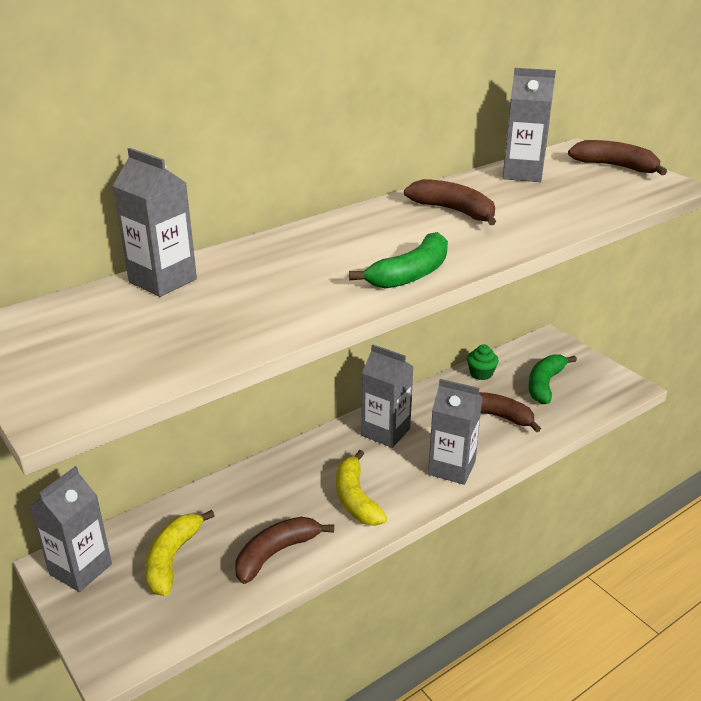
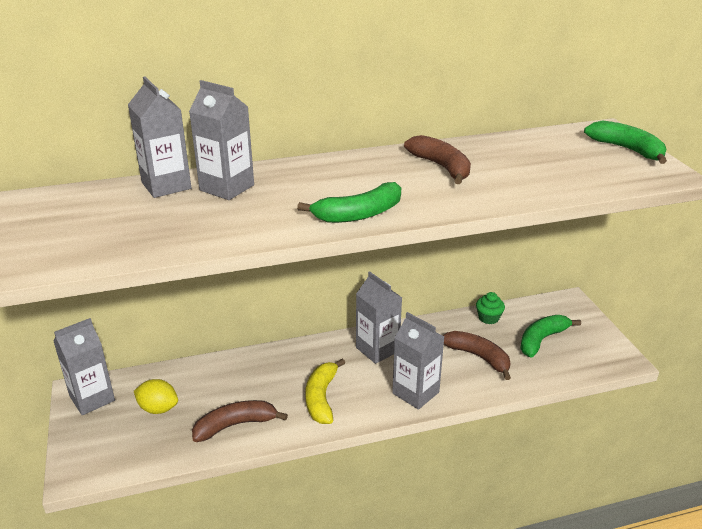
camera: 20 degrees right, 0 degrees up
yellow banana [145,510,215,596] -> yellow lemon [134,379,178,414]
grey carton [503,68,556,182] -> grey carton moved to [189,80,254,200]
brown banana [568,140,667,175] -> green banana [584,120,667,164]

